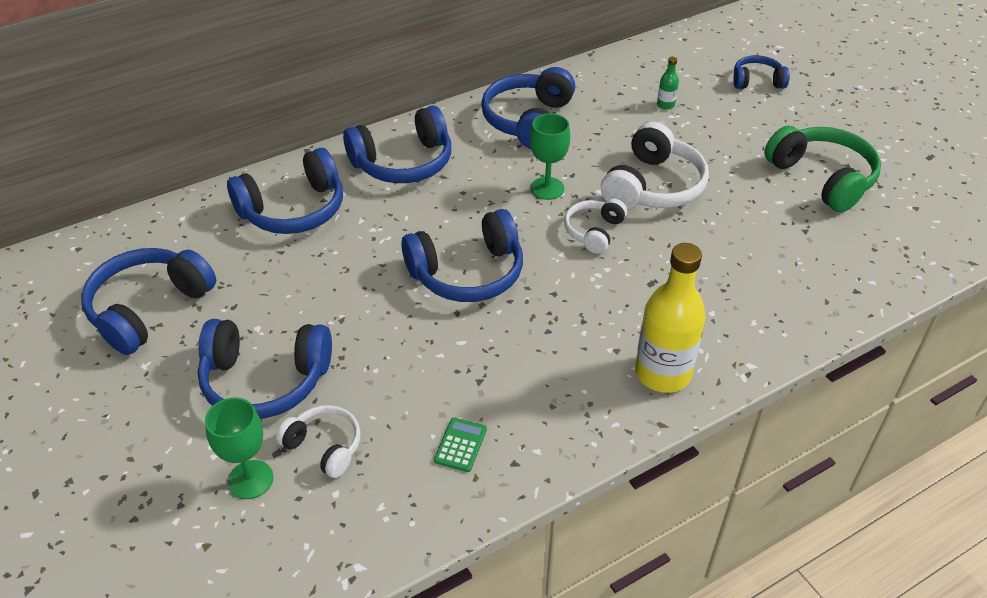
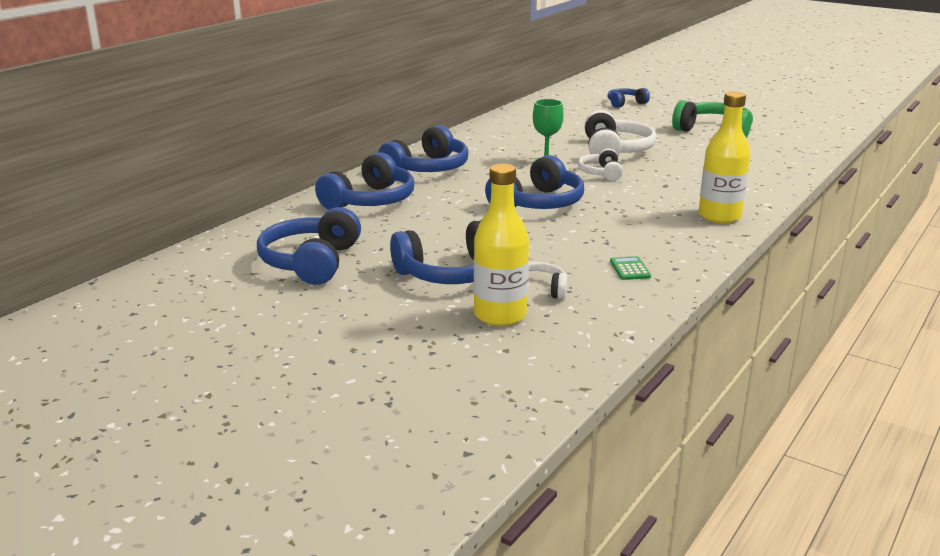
camera: 25 degrees left, 20 degrees down
green goblet [205,397,274,499] -> yellow bottle [474,164,529,326]
blue headphones [481,67,575,149] -> none
green bottle [657,57,679,109] -> none

